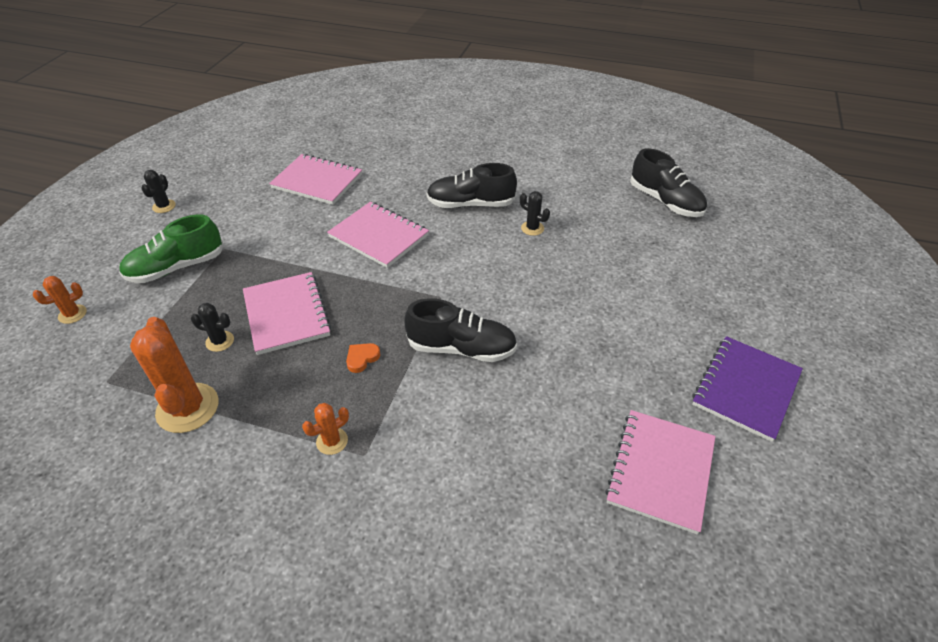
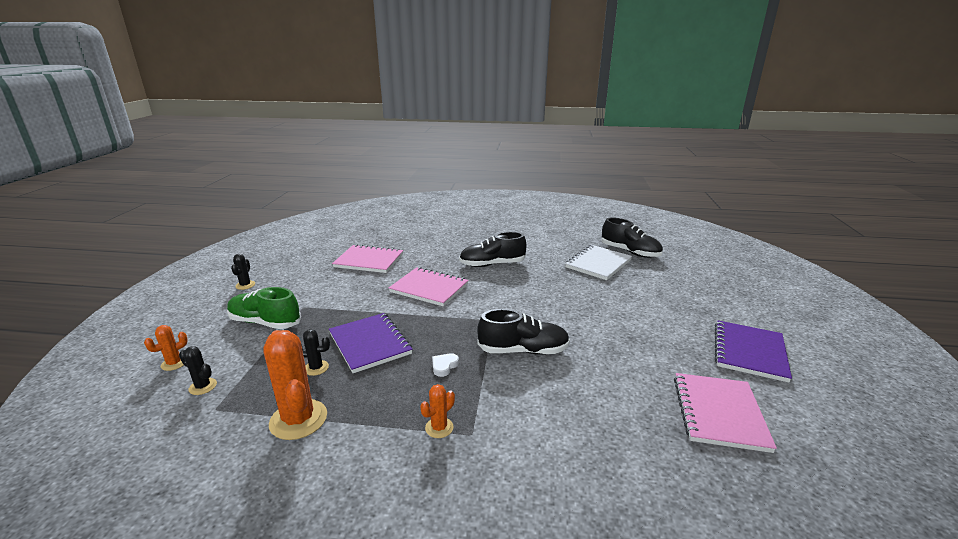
camera: 10 degrees left, 20 degrees down
green shoe [119,214,223,283] -> green shoe turned 60 degrees clockwise [227,287,301,329]
pink notebook [243,272,331,355] -> purple notebook [329,313,413,373]
orange heart [346,343,380,373] -> white heart [432,353,459,377]
black cactus [520,191,550,236] -> black cactus moved to [179,346,217,395]
none -> white notebook [565,245,632,280]

